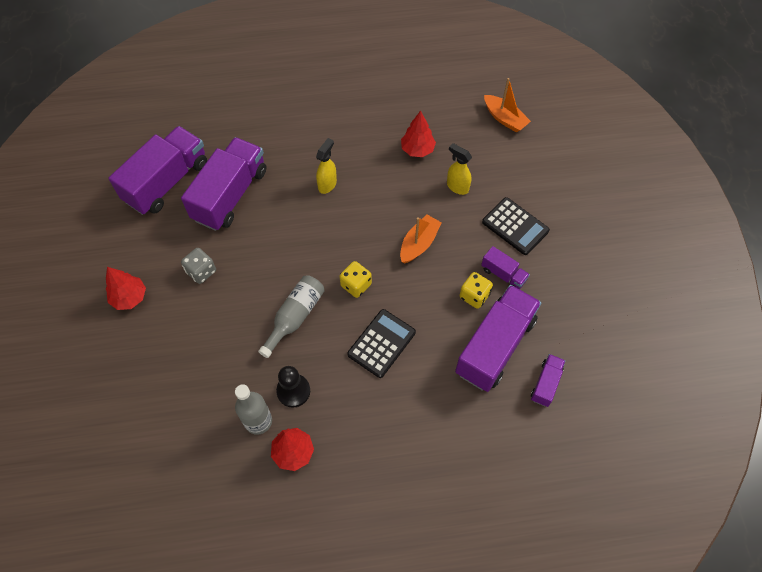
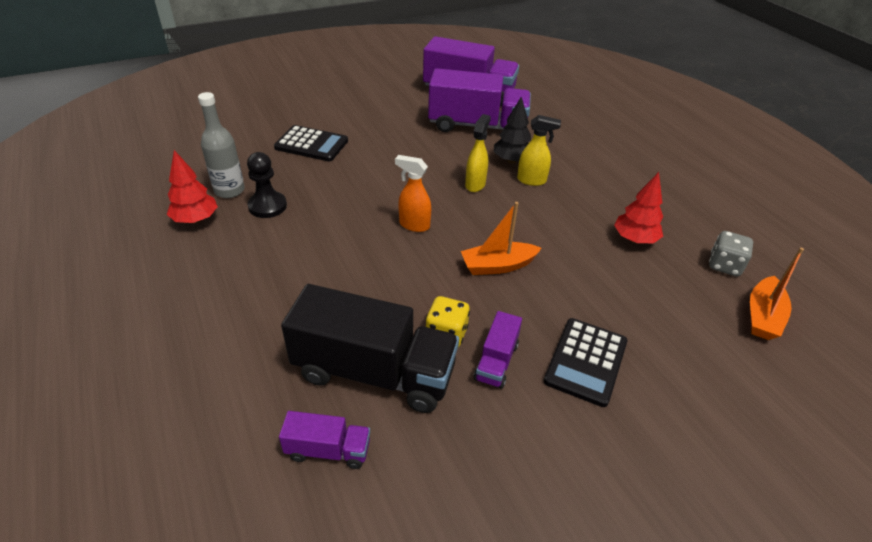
camera: 70 degrees right, 20 degrees down
red tree [106,267,146,310] -> none
grey dice [181,248,216,284] -> grey dice moved to [709,231,753,276]
grey bottle [258,275,325,358] -> none
yellow dice [340,261,372,298] -> orange spray bottle [395,155,431,232]
black calculator [347,309,416,378] -> black calculator moved to [274,125,348,161]
orange boat [400,215,442,263] -> orange boat turned 150 degrees clockwise [461,202,542,275]
yellow spray bottle [447,143,472,195] -> yellow spray bottle moved to [465,114,491,192]
purple truck [455,285,541,392] -> black truck [281,284,459,413]
none -> black tree [494,96,531,164]

